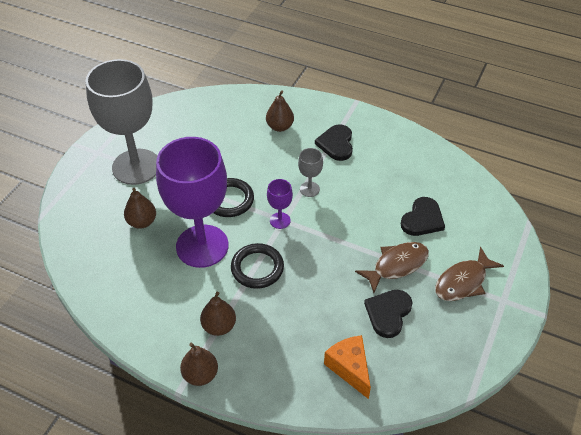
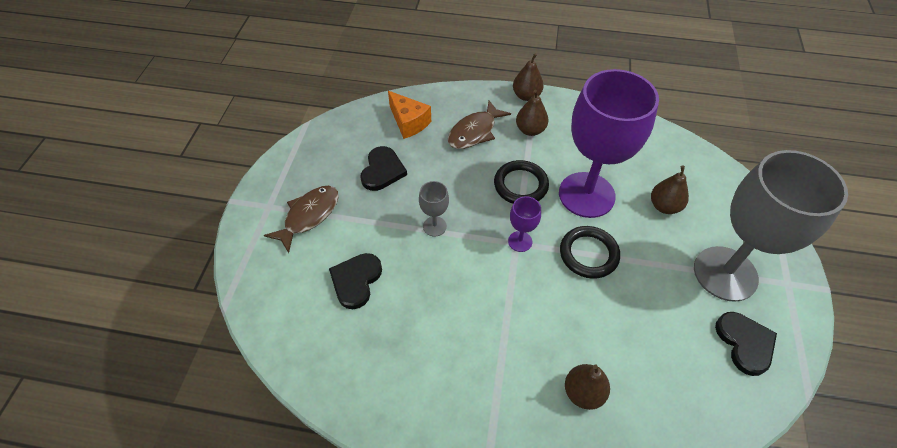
camera: 165 degrees right, 5 degrees up
grey goblet [298,148,323,197] -> grey goblet moved to [419,181,449,237]
black heart [315,124,353,161] -> black heart moved to [715,312,777,376]
brown fish [355,242,429,293] -> brown fish moved to [448,101,511,149]

